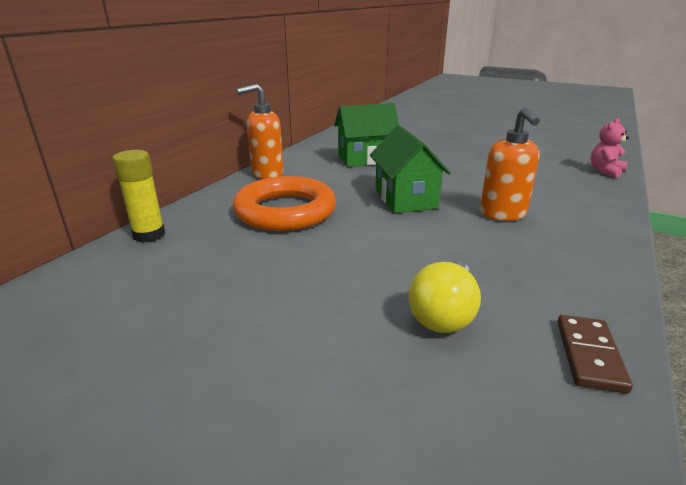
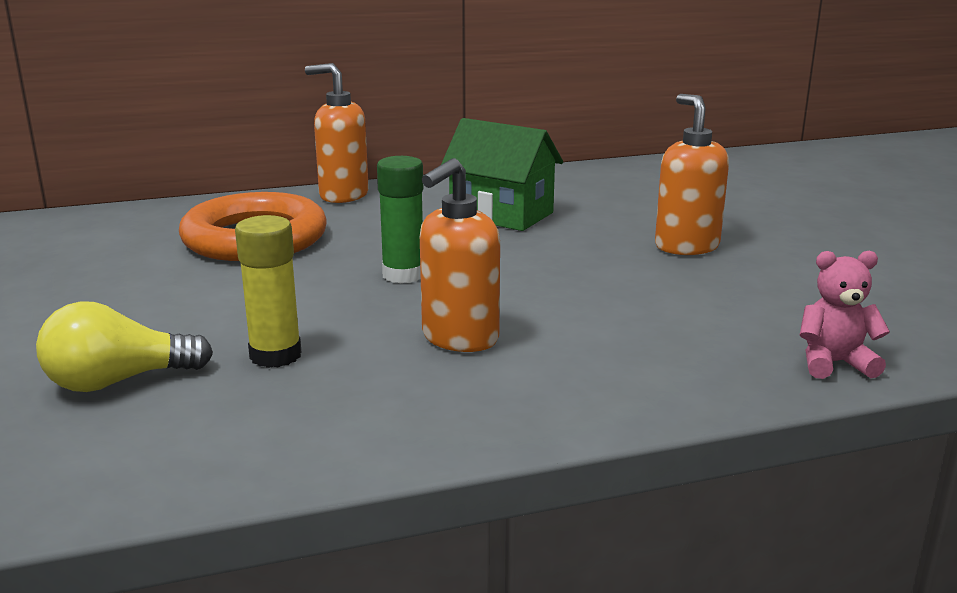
camera: 45 degrees right, 5 degrees down
yellow glue stick [112,150,165,243] -> yellow glue stick moved to [235,215,301,368]
green house [370,125,451,213] -> green glue stick [377,156,423,283]
brown domino [557,315,633,394] -> none
none -> orange soap dispenser [655,94,729,255]

